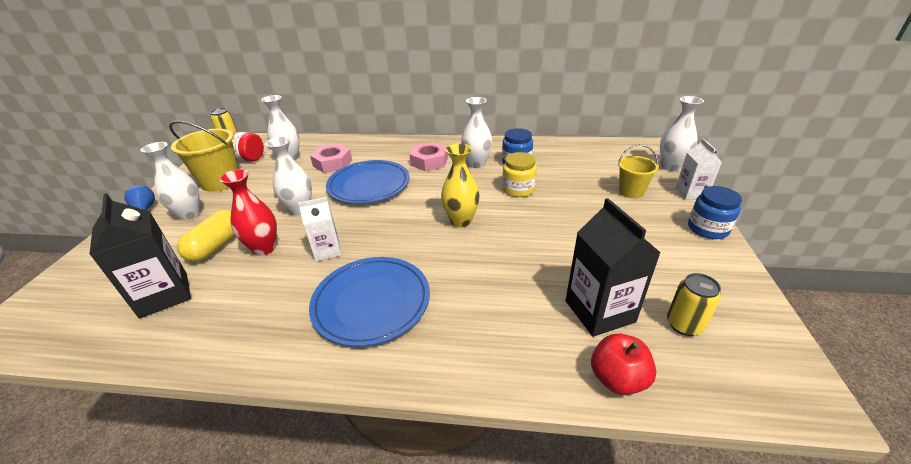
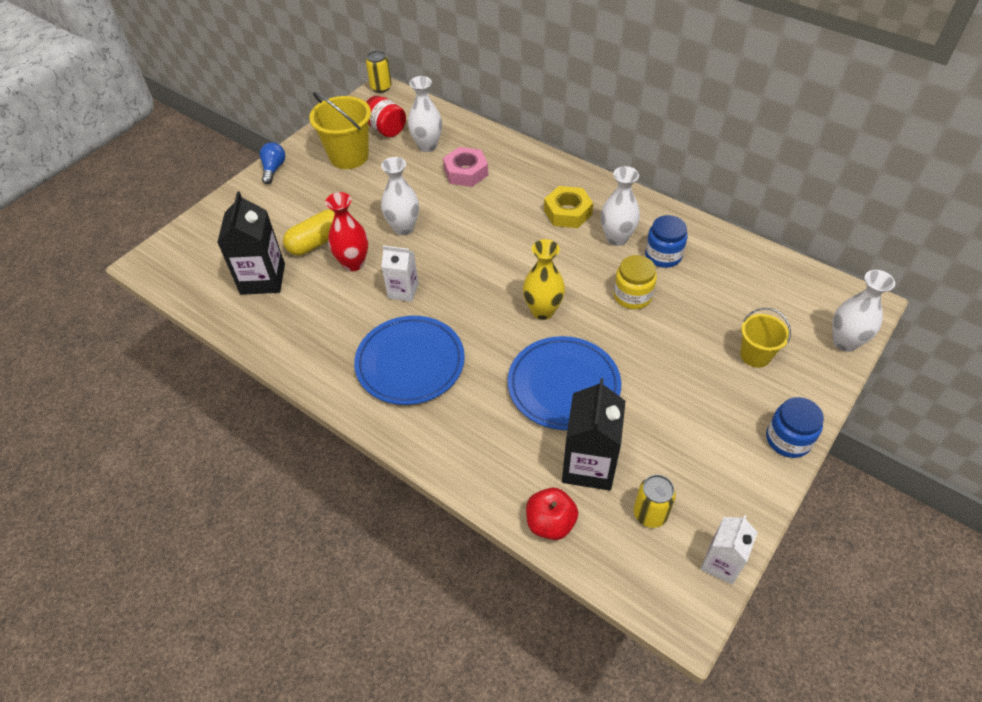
camera: 30 degrees right, 15 degrees up
white vase [140,142,200,220] -> none
blue plate [326,160,409,204] -> blue plate moved to [508,336,621,430]
pink nut [409,142,448,171] -> yellow nut [544,186,593,228]
white carton [675,139,722,200] -> white carton moved to [701,515,758,585]

